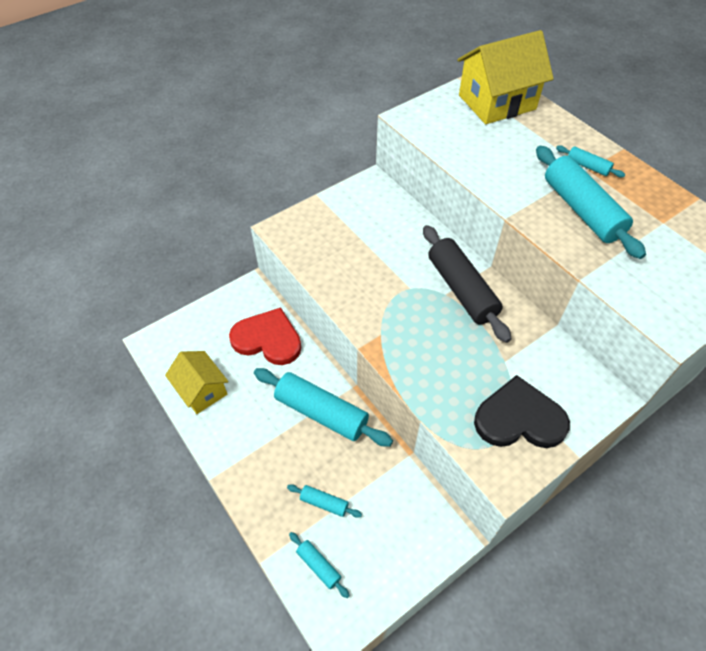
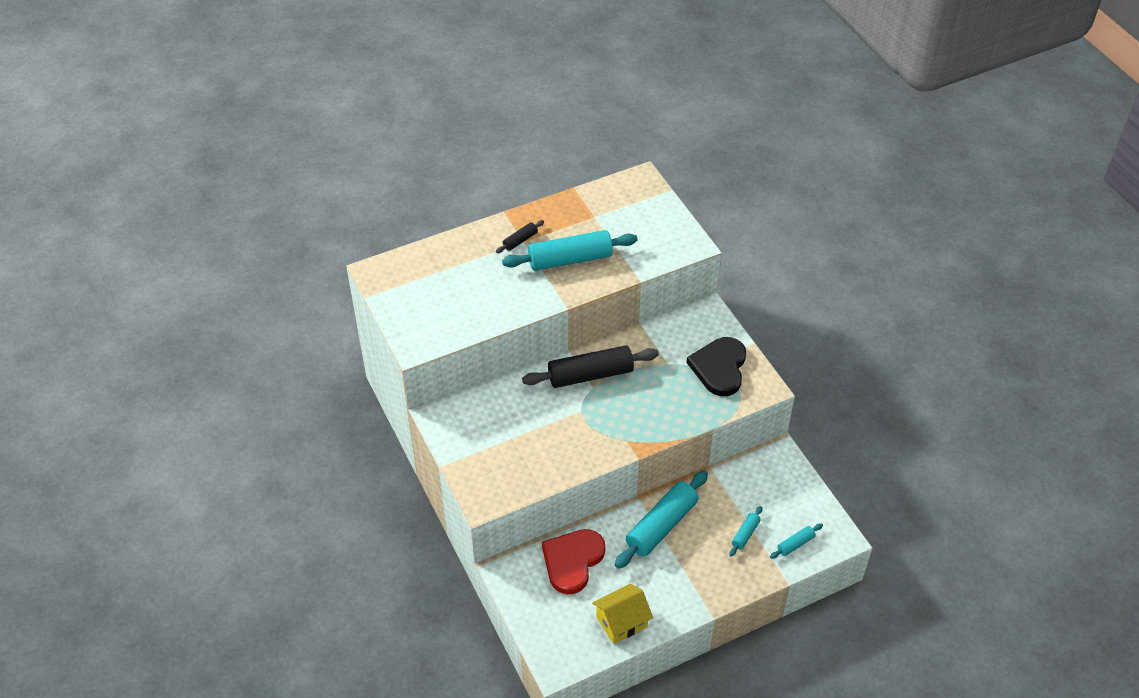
camera: 80 degrees left, 5 degrees down
yellow house [457,30,554,124] -> none
turquoise rolling pin [556,145,626,177] -> black rolling pin [496,220,544,253]

